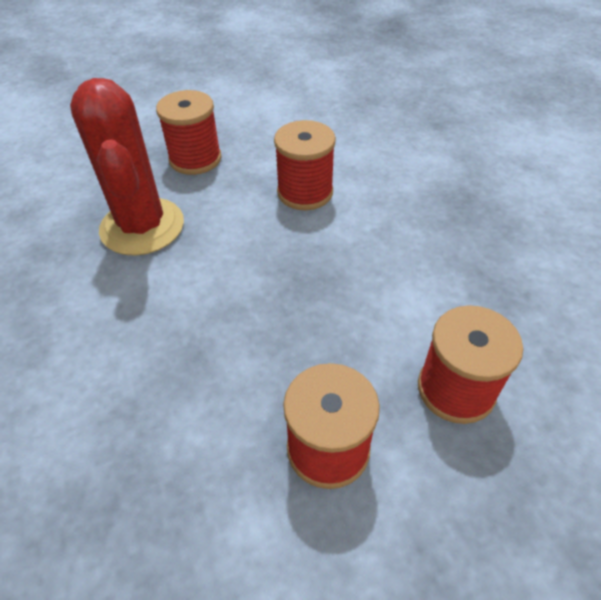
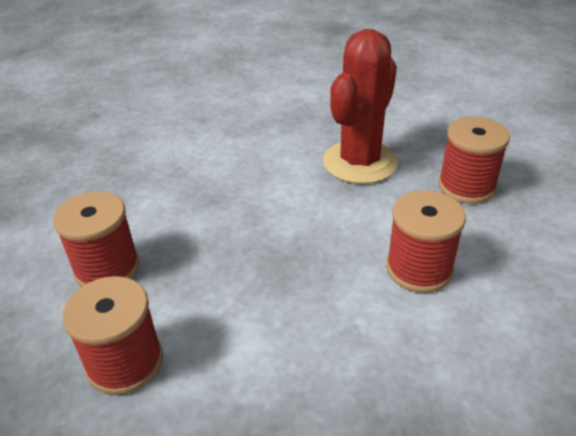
camera: 95 degrees right, 10 degrees down
red cactus [70,78,184,256] -> red cactus turned 45 degrees counterclockwise [323,29,398,184]

